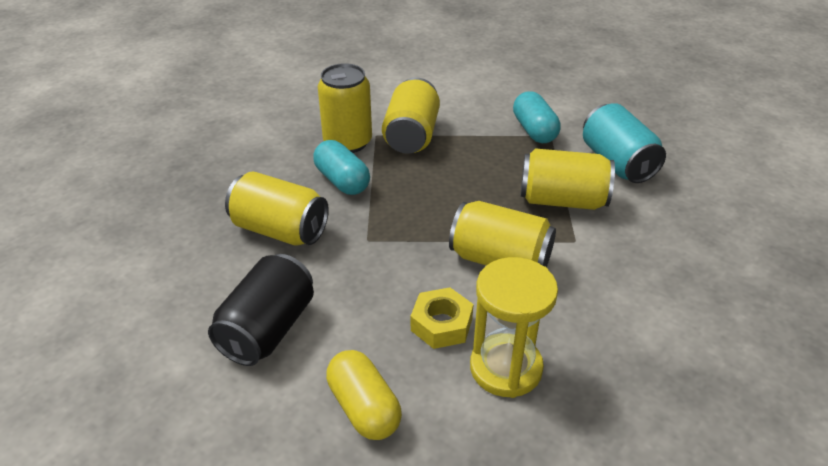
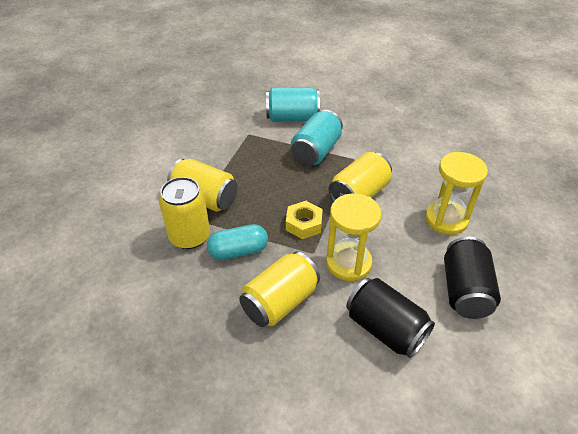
camera: 70 degrees left, 5 degrees up
yellow capsule [326,350,402,440] -> black can [444,237,501,319]
yellow nut [411,287,474,349] -> yellow nut moved to [286,201,323,239]
turquoise capsule [513,91,561,143] -> none
yellow can [520,148,615,210] -> turquoise can [291,110,343,165]
none -> yellow hourglass [326,193,382,281]

